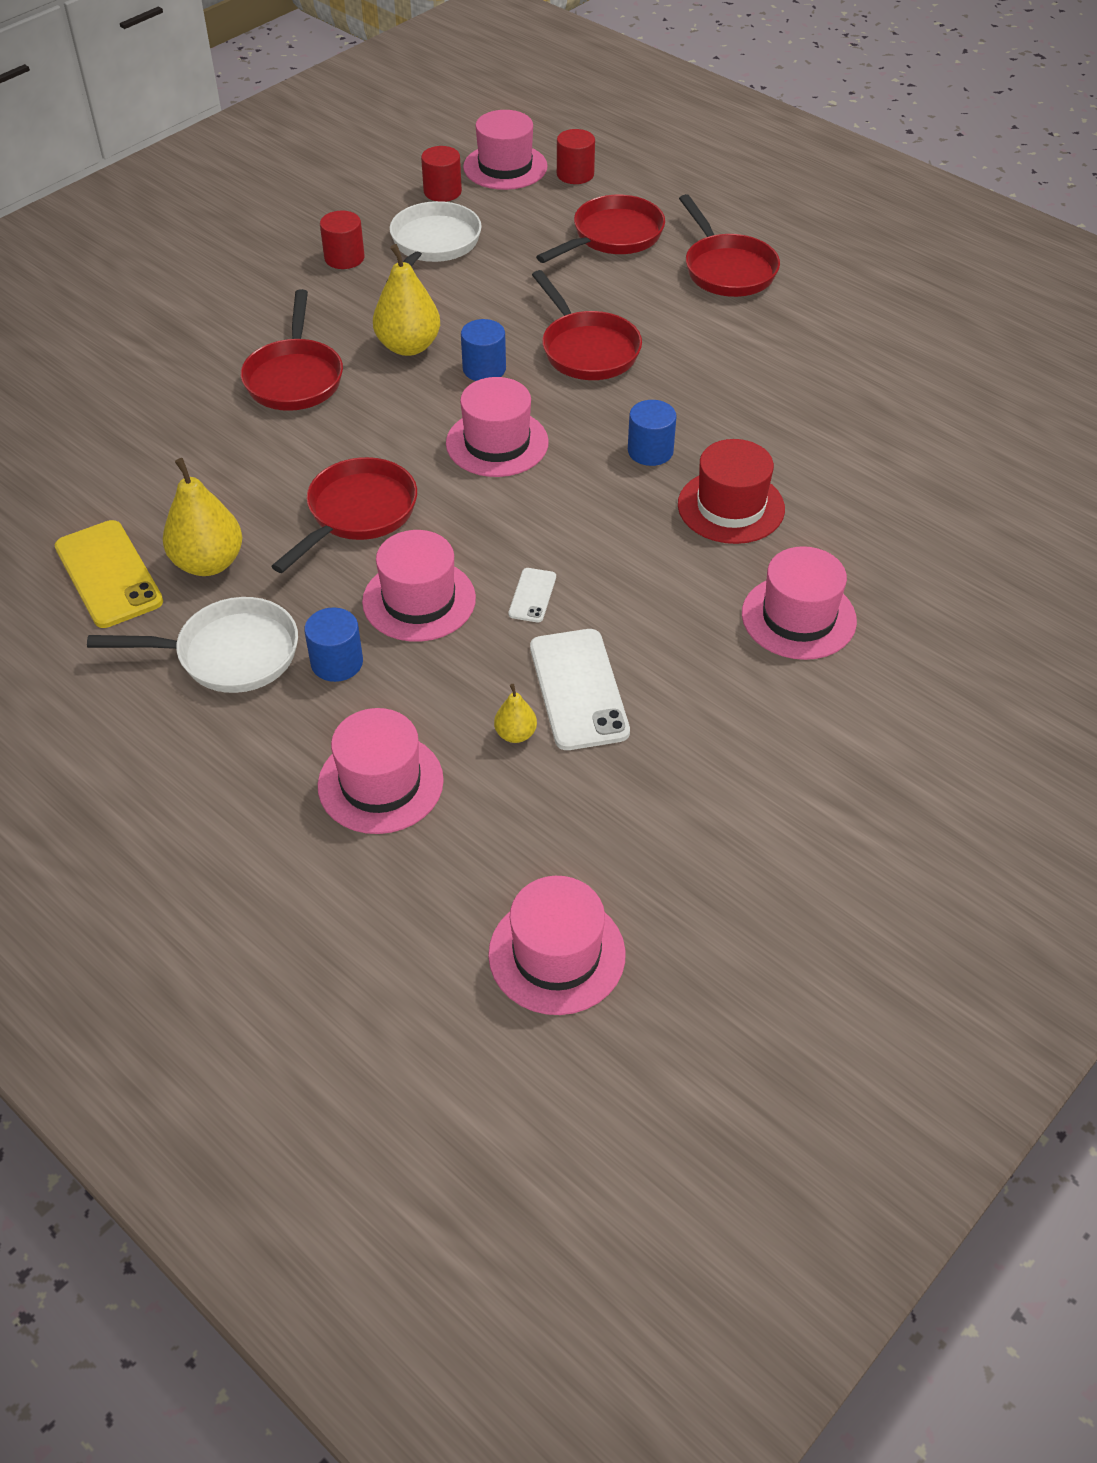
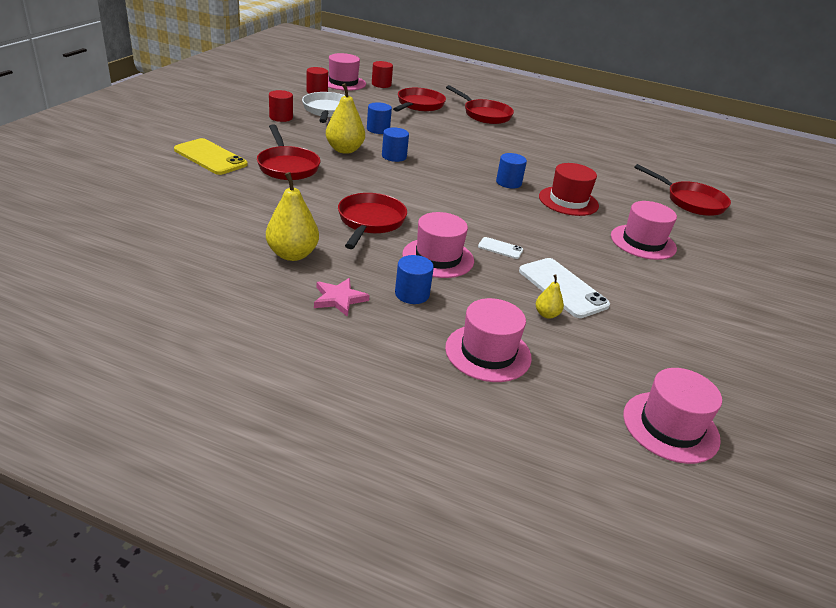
camera: 25 degrees left, 15 degrees down
yellow phone [55,520,163,628] -> yellow phone moved to [174,138,248,175]
white pan [87,597,298,693] -> pink star [314,278,369,317]
pink hat [446,377,549,477] -> none
white phone [509,568,556,622] -> white phone turned 60 degrees counterclockwise [478,237,523,259]
red pan [532,270,642,380] -> red pan moved to [634,164,731,216]
none -> blue cylinder [367,102,392,134]

